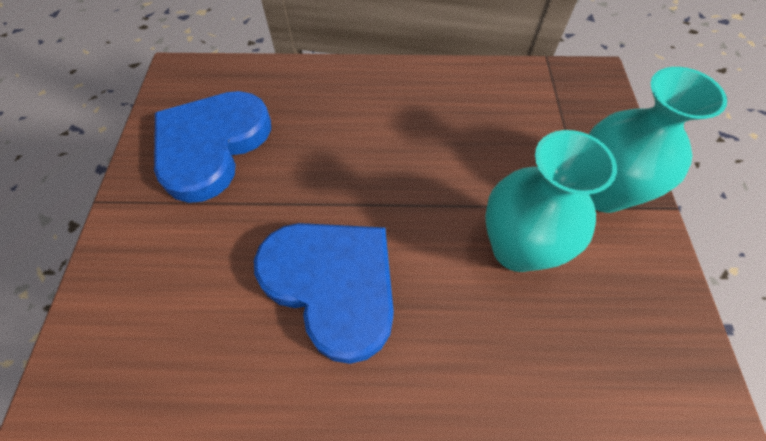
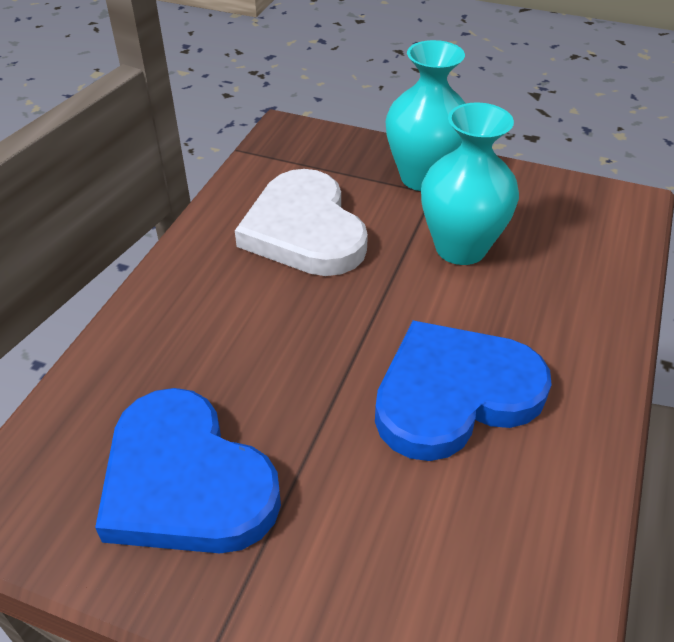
camera: 70 degrees left, 15 degrees down
none -> white heart [235,169,368,276]

